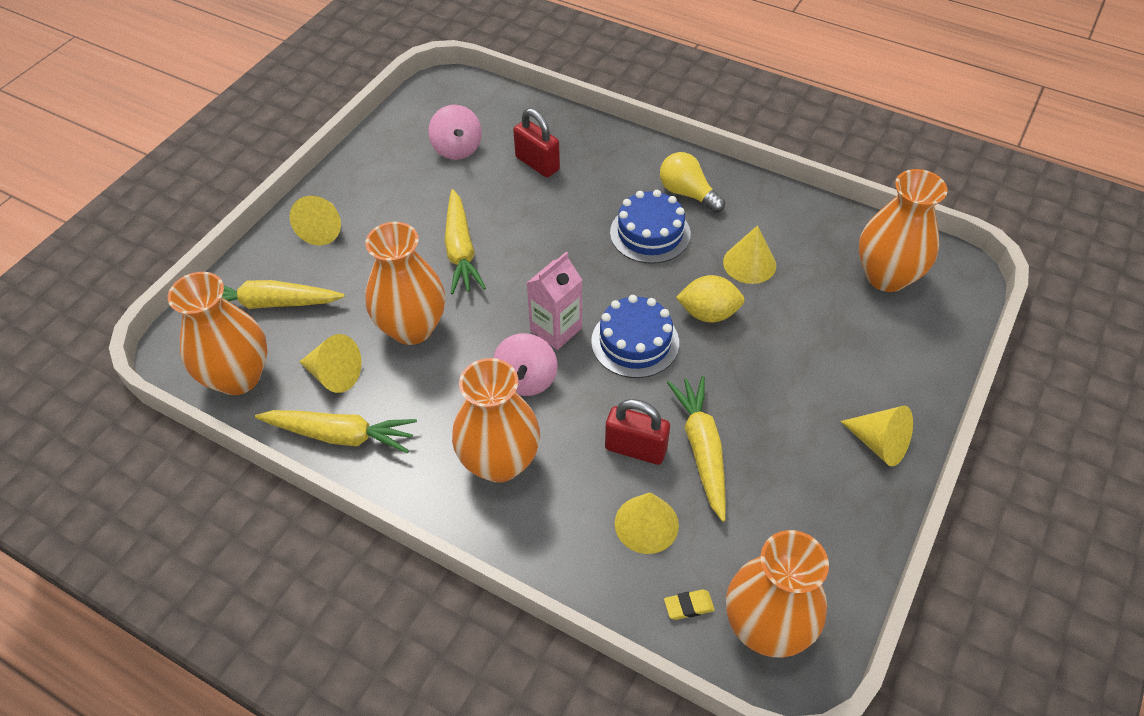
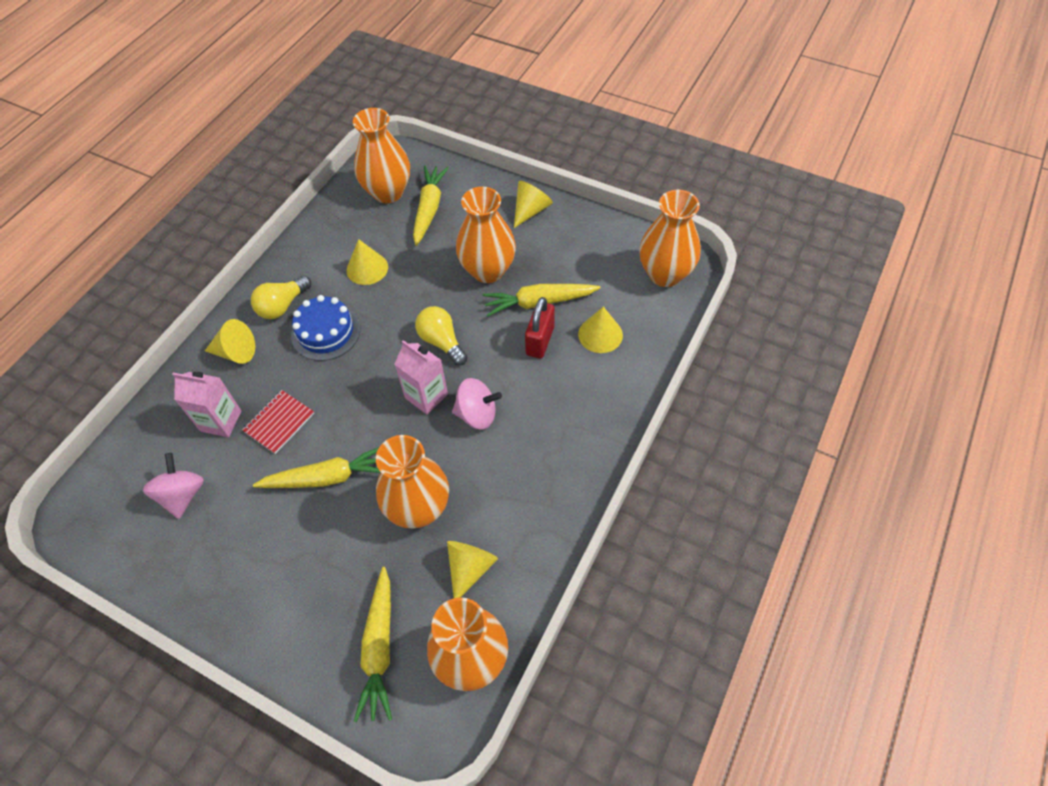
camera: 90 degrees left, 5 degrees up
yellow carrot [255,410,417,453] -> yellow carrot moved to [413,166,449,246]
yellow cone [290,196,341,245] -> yellow cone moved to [205,319,255,364]
pink spinning top [428,105,482,160] -> pink spinning top turned 75 degrees counterclockwise [142,453,204,519]
orange vase [452,358,540,483] -> orange vase moved to [456,187,516,283]
red padlock [513,108,560,177] -> pink carton [172,372,242,437]
blue cake [591,295,679,378] -> yellow light bulb [415,306,468,366]
yellow eraser [664,589,715,620] -> none
yellow lemon [676,275,745,322] -> none
none -> red notebook [242,390,314,454]

